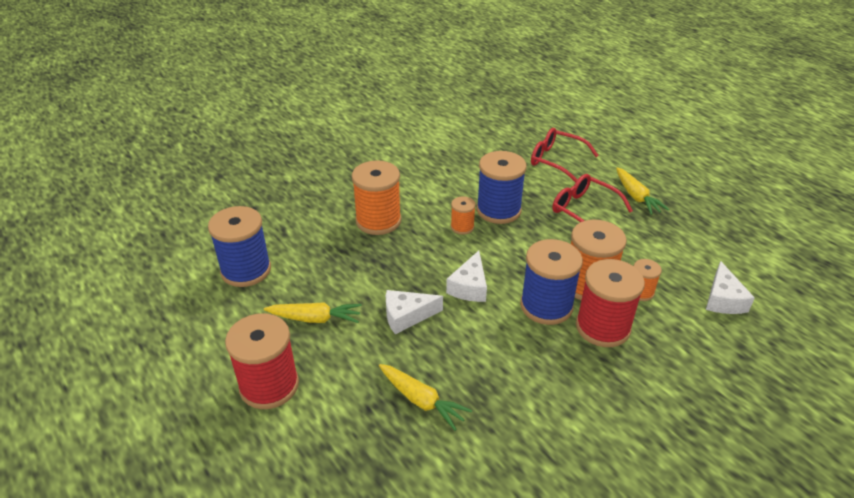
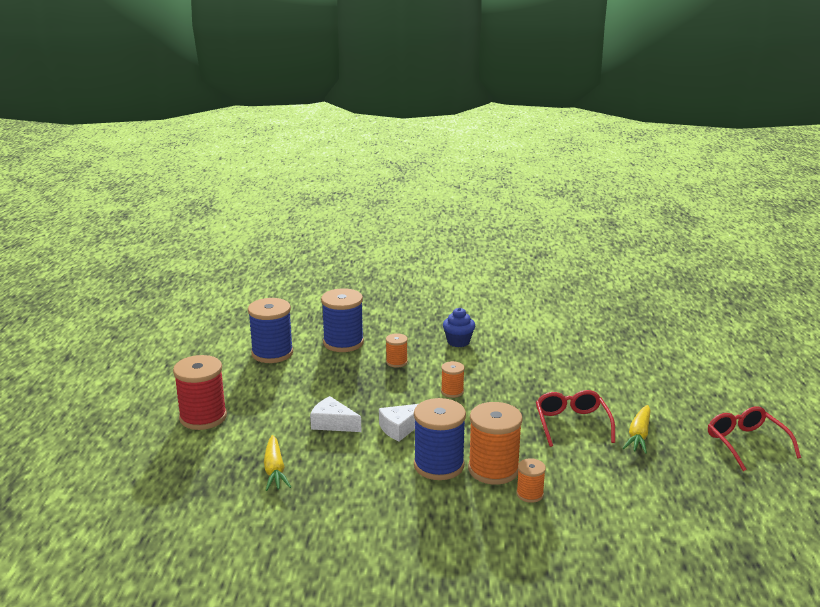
camera: 40 degrees right, 15 degrees down
yellow carrot [264,302,362,323] -> none
orange spool [352,160,401,235] -> orange spool [386,333,408,368], size x0.51
blue spool [477,151,526,224] -> blue spool moved to [321,288,364,352]
red glasses [531,128,599,183] -> red glasses moved to [708,406,801,471]
red spool [576,259,645,347] -> none
white cheese [706,261,755,314] -> none
none -> blue cupcake [443,308,475,347]

